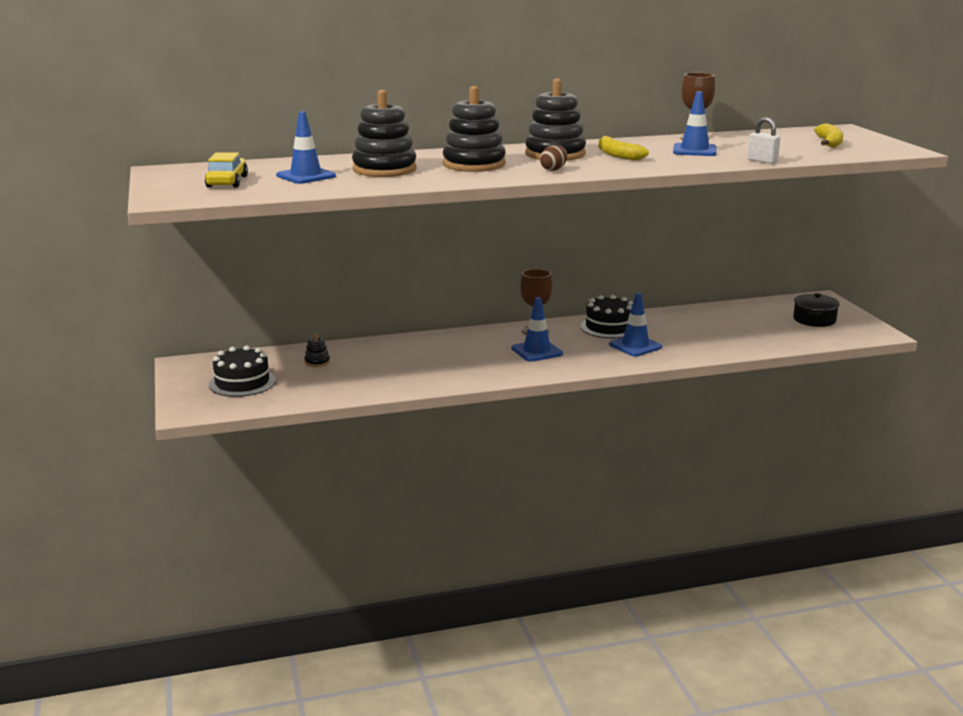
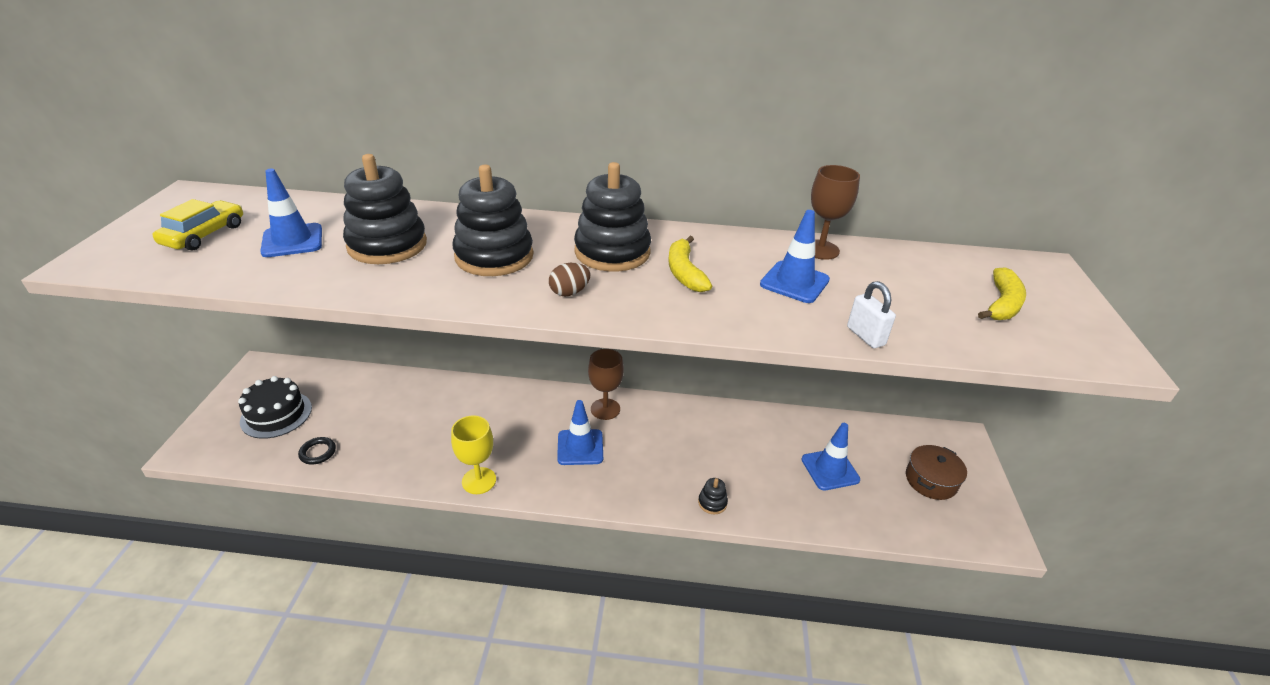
camera: 20 degrees right, 15 degrees up
black stacking toy [304,333,330,367] -> black stacking toy moved to [698,478,728,514]
black cake [580,295,633,338] -> none
blue traffic cone [609,293,662,356] -> blue traffic cone moved to [801,423,860,490]
black pot [793,293,840,327] -> brown pot [906,445,967,500]
none -> black ring [298,437,336,465]
none -> yellow goblet [451,415,496,494]

